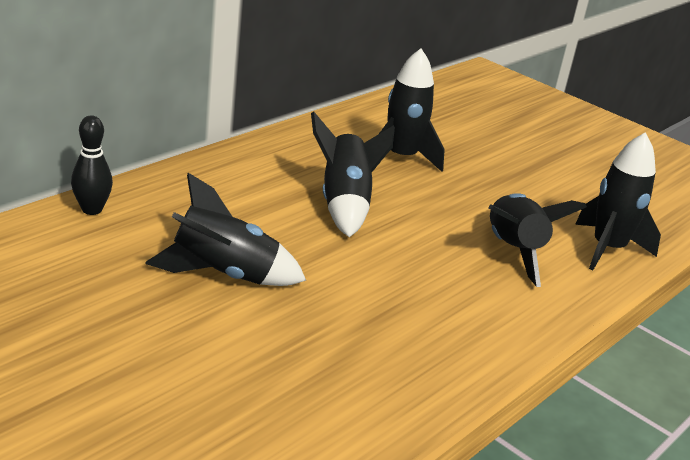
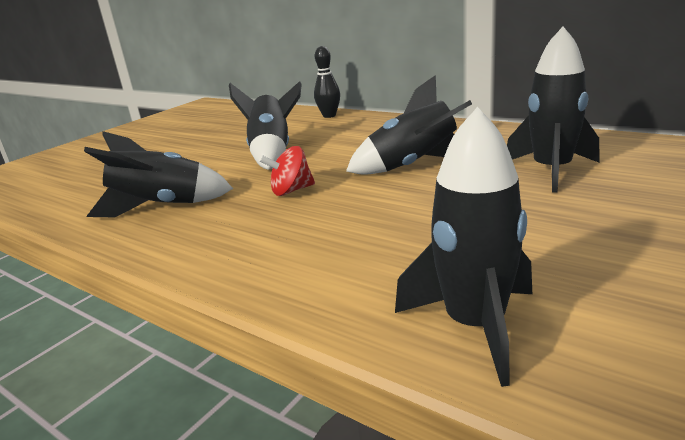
camera: 90 degrees right, 5 degrees down
black rocket [489,193,587,287] -> black rocket moved to [84,131,233,217]
none -> red spinning top [259,146,315,196]

